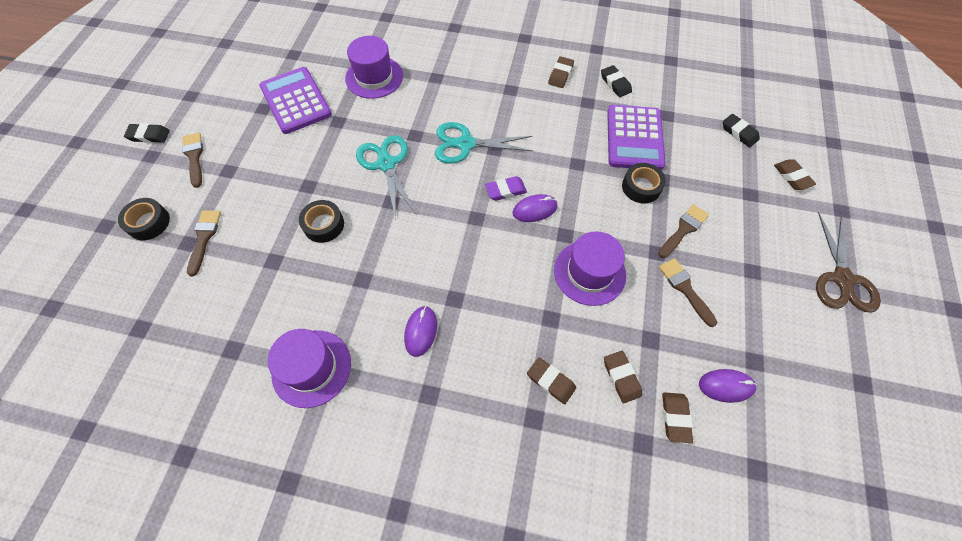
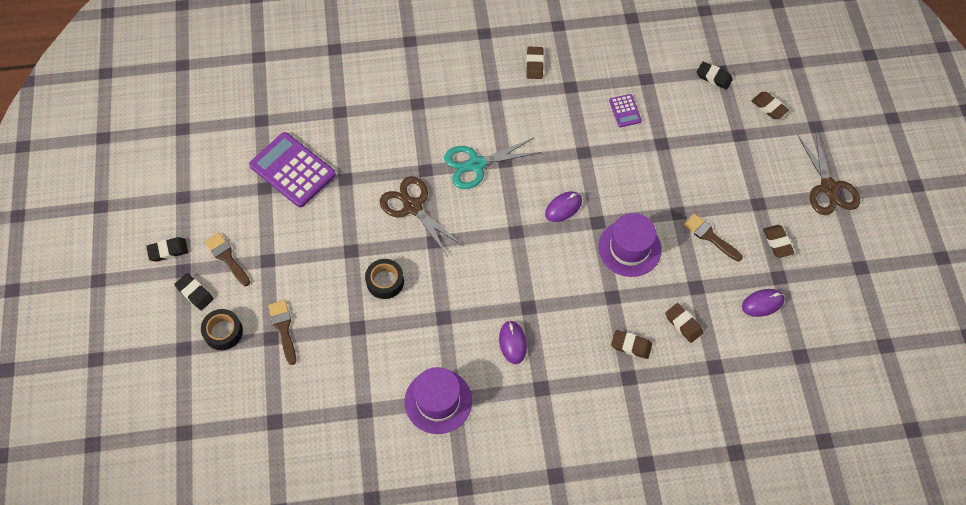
camera: 20 degrees left, 0 degrees up
purple hat [345,36,403,99] -> none
turquoise scissors [356,135,417,219] -> brown scissors [380,176,463,255]
purple eraser [485,176,527,201] -> none
black eraser [601,65,632,97] -> black eraser moved to [174,273,214,310]
purple calculator [607,105,666,170] -> purple calculator [609,94,642,127], size x0.48
black tape [622,163,666,204] -> none
brown brush [658,204,709,258] -> none
brown eraser [662,393,693,443] -> brown eraser moved to [763,225,795,258]

